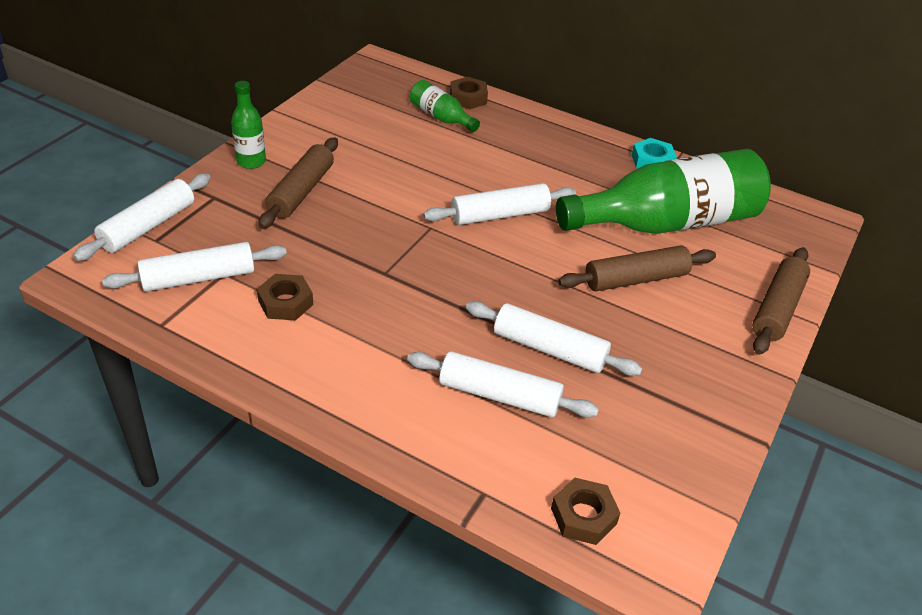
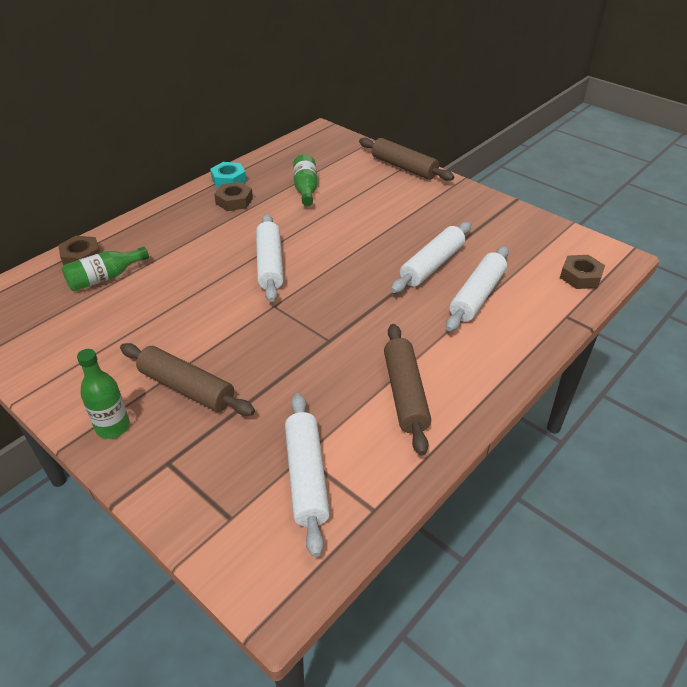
camera: 75 degrees left, 0 degrees up
white rolling pin [73,173,211,261] -> none
brown nut [257,274,313,320] -> brown nut moved to [214,182,253,211]
green bottle [556,149,771,234] -> green bottle [293,154,318,206], size x0.44
brown rolling pin [558,246,716,291] -> brown rolling pin moved to [384,324,431,455]

